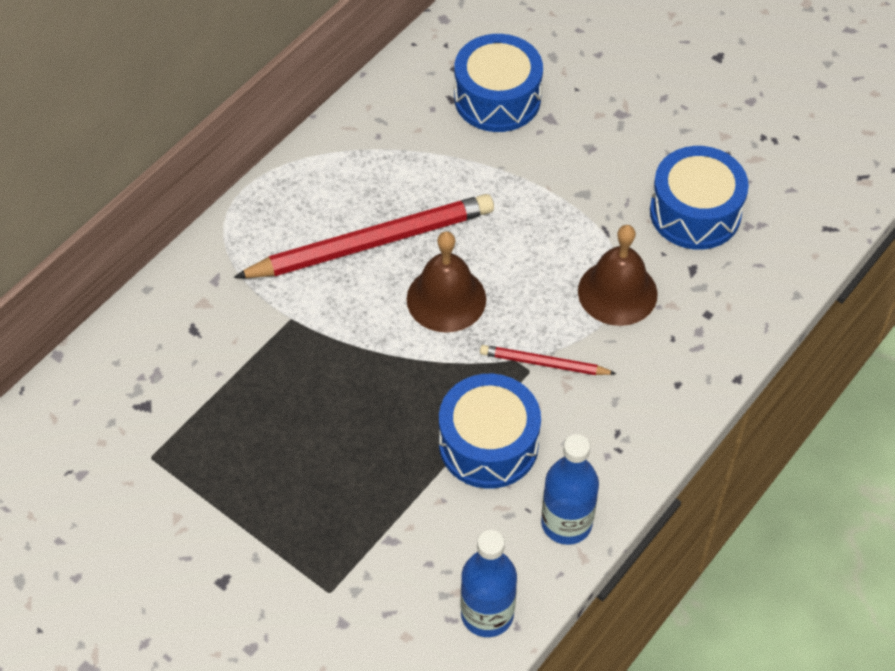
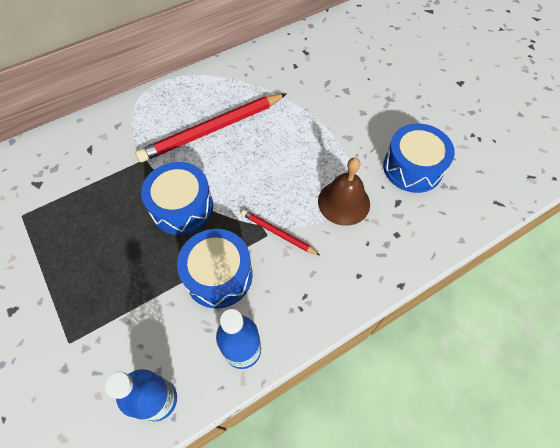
camera: 20 degrees right, 5 degrees up
red pencil [234,194,494,278] -> red pencil turned 150 degrees clockwise [135,93,287,162]
brown bell [407,231,486,333] -> none
blue drum [454,34,543,132] -> blue drum moved to [141,162,213,235]

